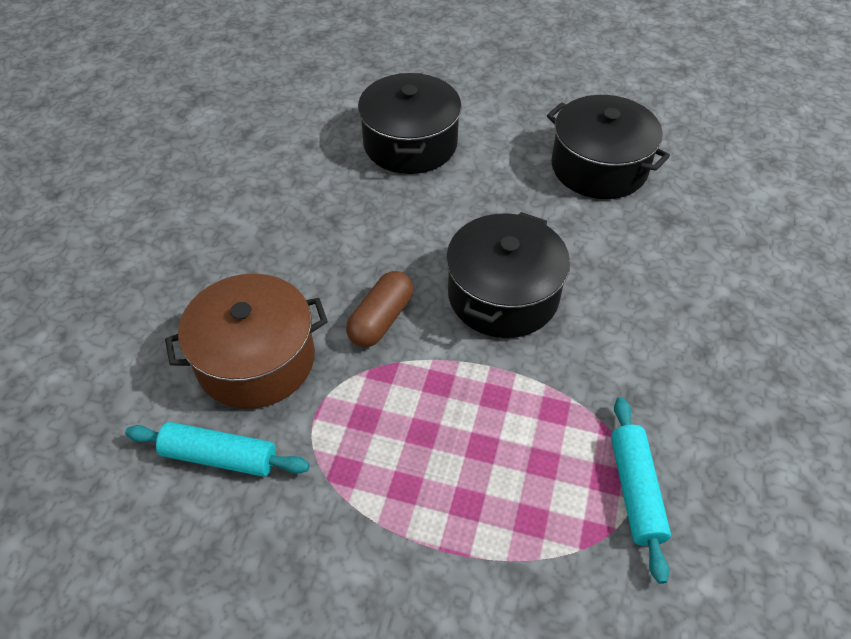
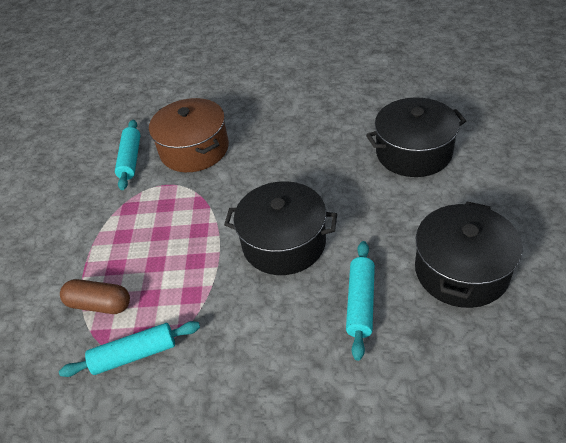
camera: 80 degrees right, 5 degrees down
brown capsule [346,271,413,347] -> brown capsule moved to [60,279,130,314]
none -> turquoise rolling pin [346,241,375,361]

